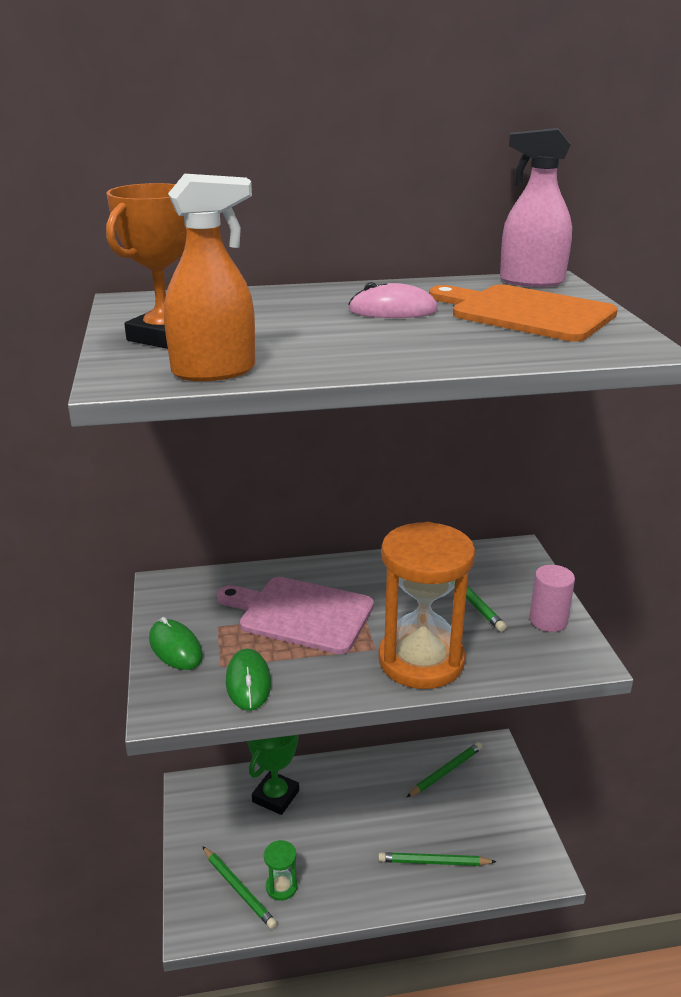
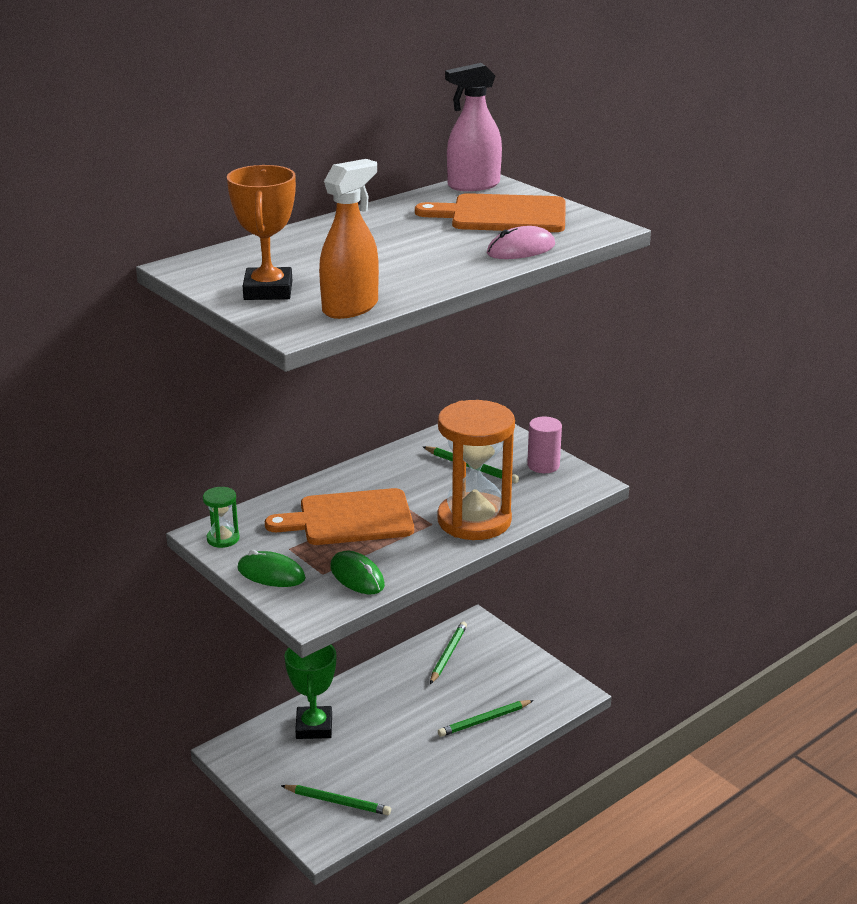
camera: 30 degrees left, 0 degrees up
pink cutting board [217,577,374,654] -> orange cutting board [265,488,414,545]
green hourglass [264,840,298,901] -> green hourglass moved to [203,487,240,548]
pink mouse [348,282,438,318] -> pink mouse moved to [487,226,555,259]

